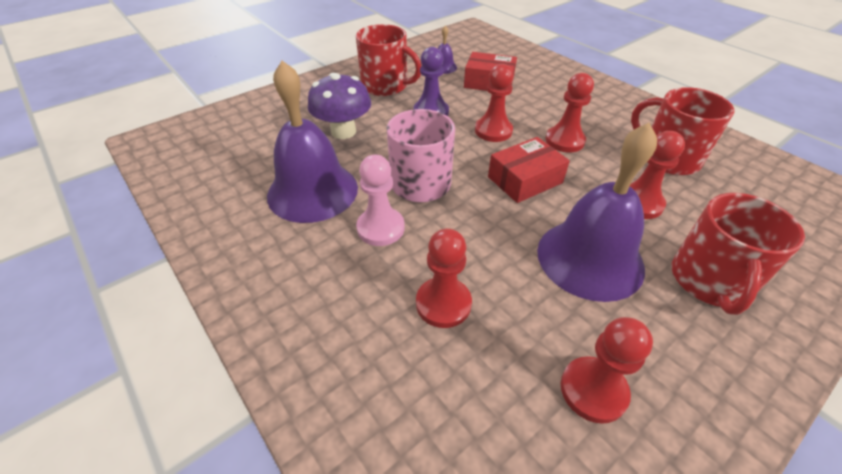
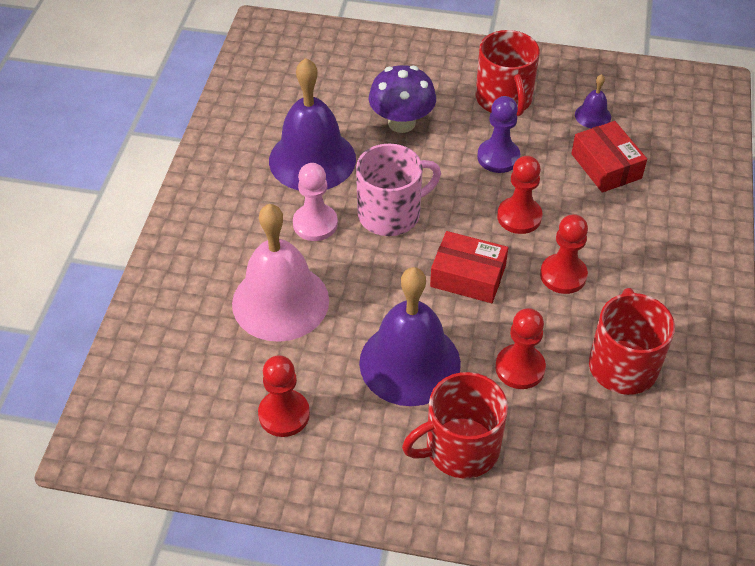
camera: 50 degrees right, 5 degrees up
red pawn [416,228,472,328] -> pink bell [232,204,329,342]

